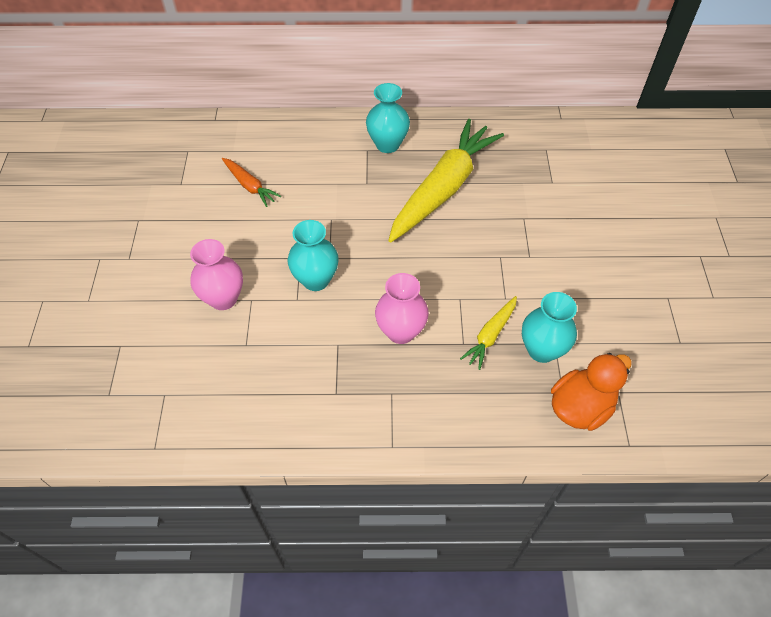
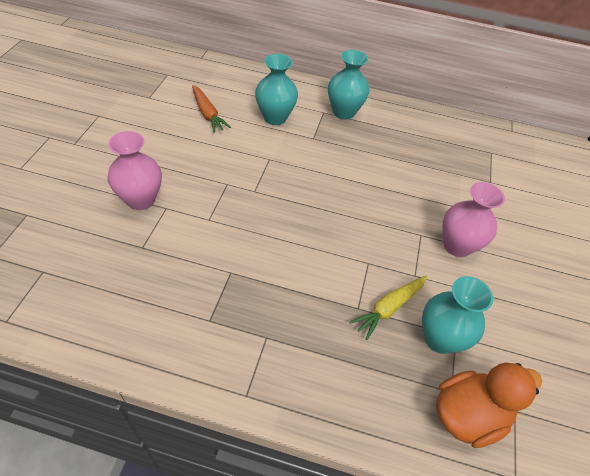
camera: 10 degrees right, 5 degrees down
turquoise vase [288,220,339,291] -> turquoise vase moved to [255,54,298,125]
pink vase [375,273,429,344] -> pink vase moved to [443,182,505,257]
yellow carrot [388,119,504,243] -> none

